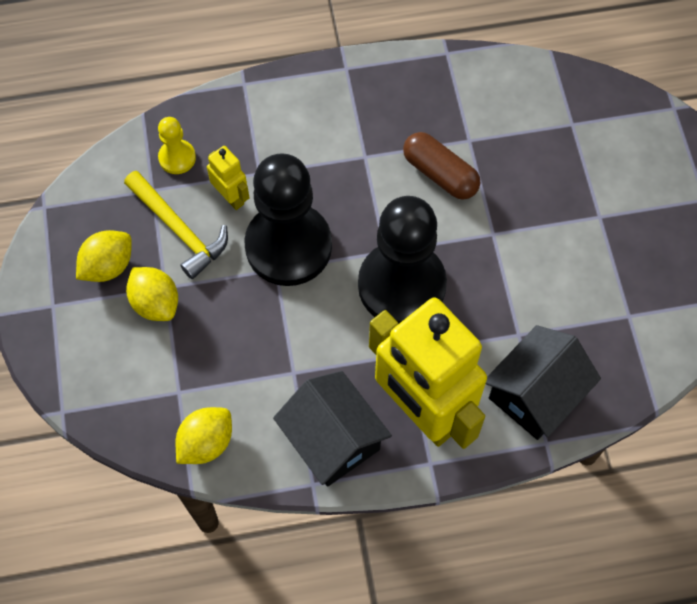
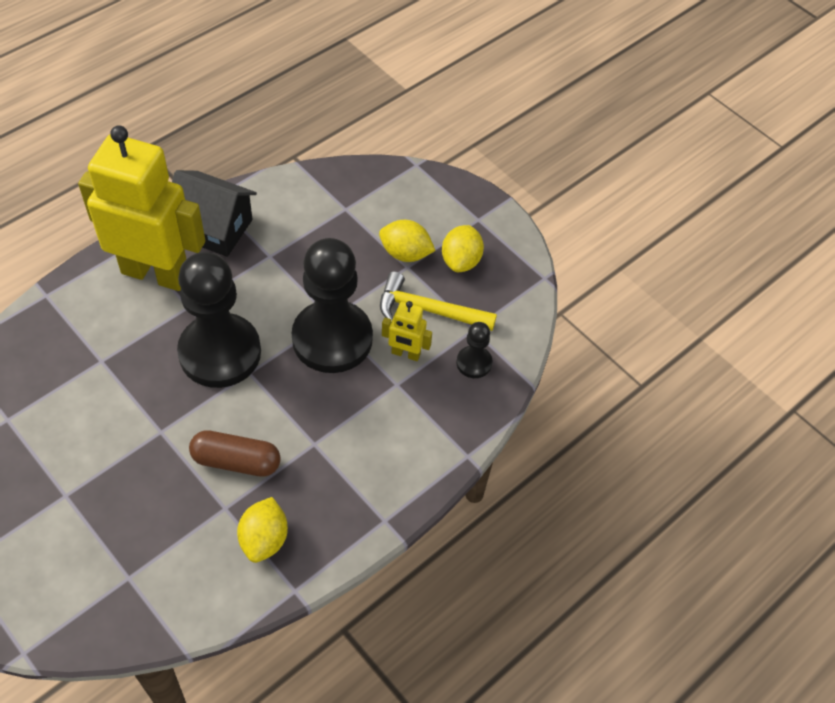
camera: 145 degrees right, 10 degrees down
yellow pawn [158,117,196,174] -> black pawn [456,322,493,378]
yellow lemon [176,407,232,464] -> yellow lemon moved to [237,497,288,563]
black house [486,325,601,440] -> none

